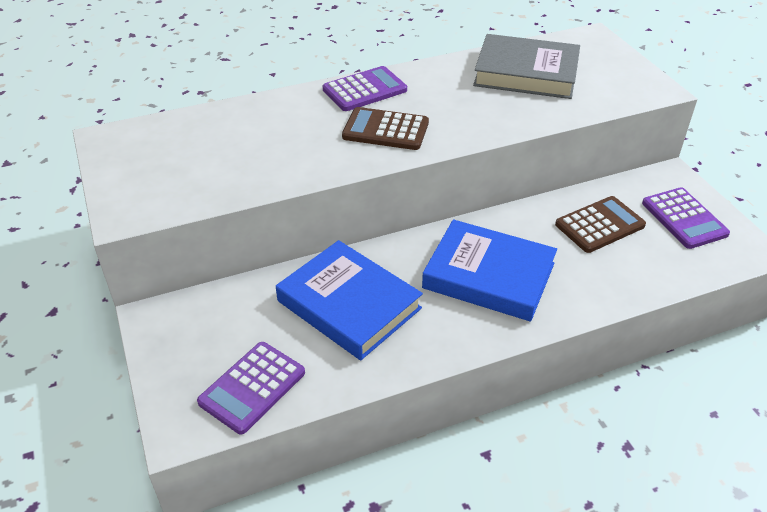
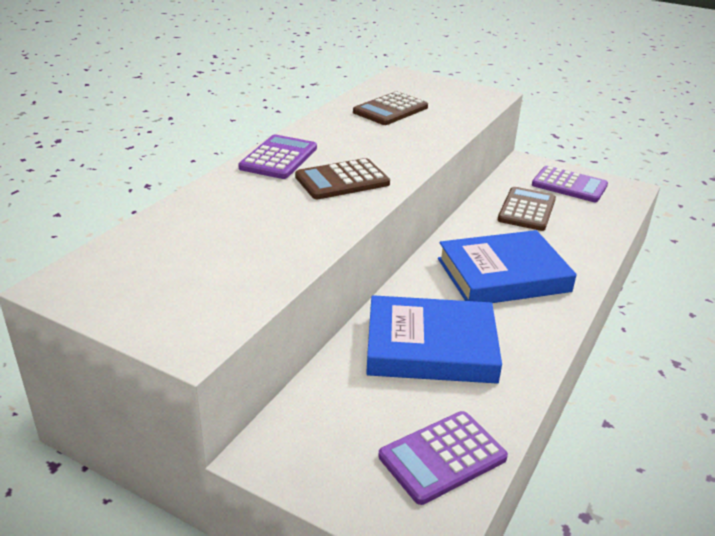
camera: 40 degrees left, 10 degrees down
purple calculator [197,342,305,435] -> purple calculator turned 60 degrees clockwise [378,411,508,505]
grey book [473,34,580,99] -> brown calculator [353,92,428,125]

